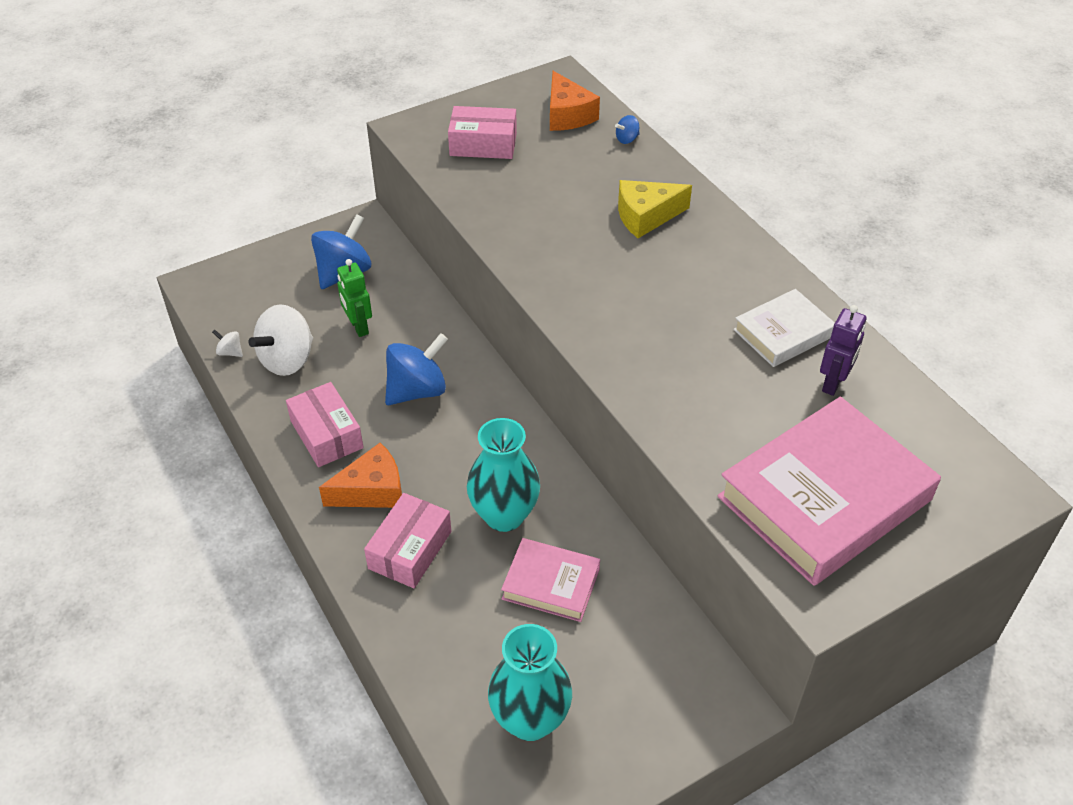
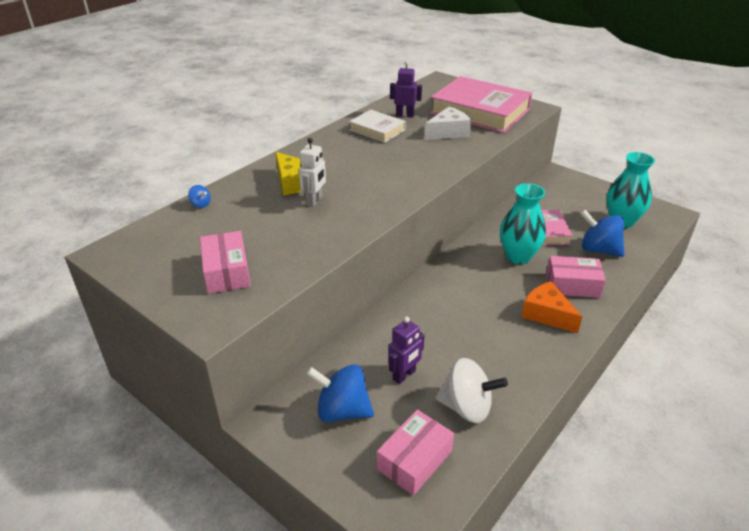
camera: 110 degrees left, 10 degrees down
white spinning top [212,330,243,357] -> none
pink box [286,382,364,467] -> pink box moved to [377,410,454,496]
green robot [337,259,372,337] -> purple robot [388,317,424,384]
blue spinning top [385,333,448,405] -> blue spinning top moved to [580,210,624,257]
orange cheese [550,71,600,131] -> none
none -> white robot [299,138,326,207]
none -> white cheese [425,107,471,140]

